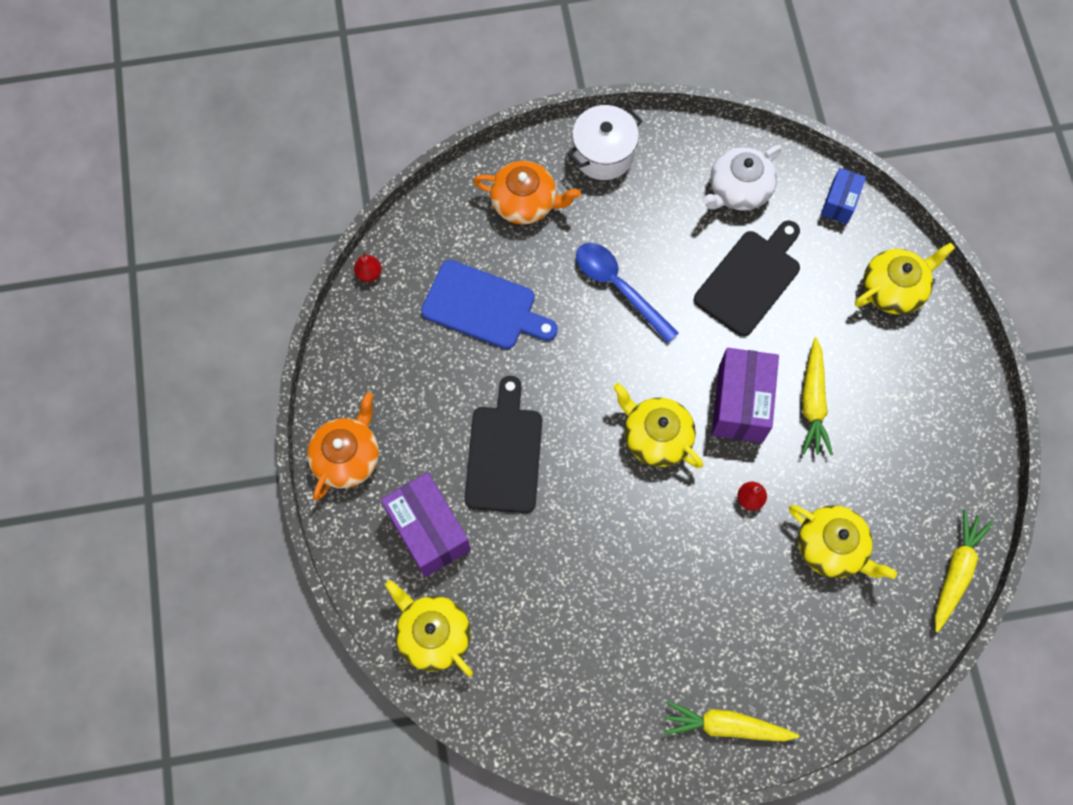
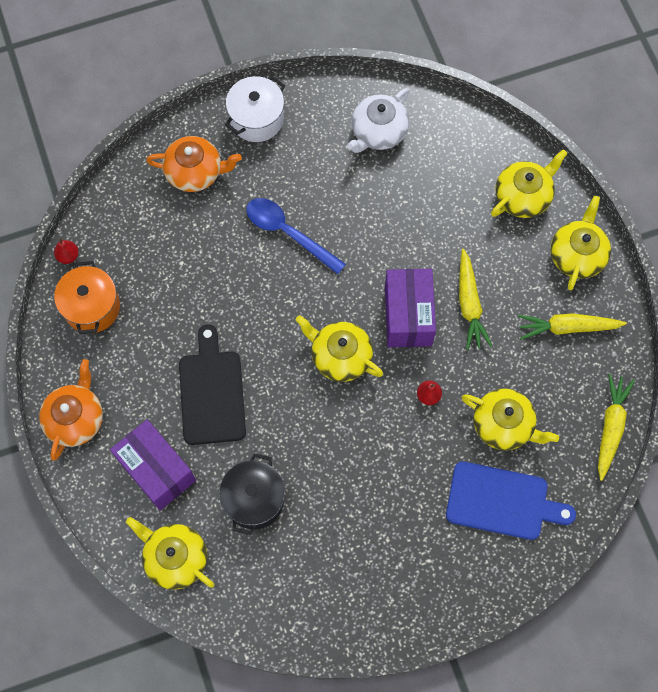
camera: 10 degrees left, 0 degrees up
blue cutting board [421,260,558,349] -> blue cutting board moved to [446,461,576,540]
yellow carrot [663,701,799,741] -> yellow carrot moved to [518,314,627,340]
black cutting board [694,220,800,337] -> none
blue box [821,168,866,224] -> none
none -> orange pot [54,261,120,334]
none -> black pot [219,453,285,535]
none -> yellow teapot [550,196,611,290]

